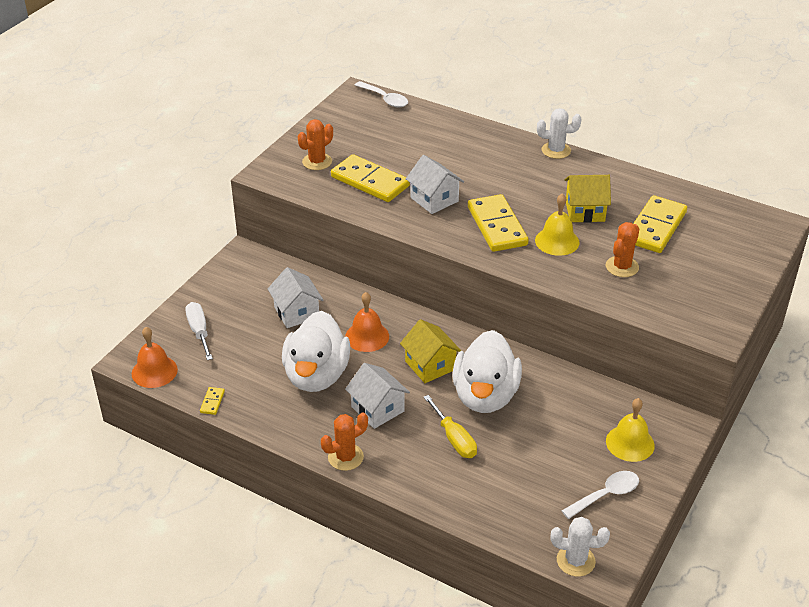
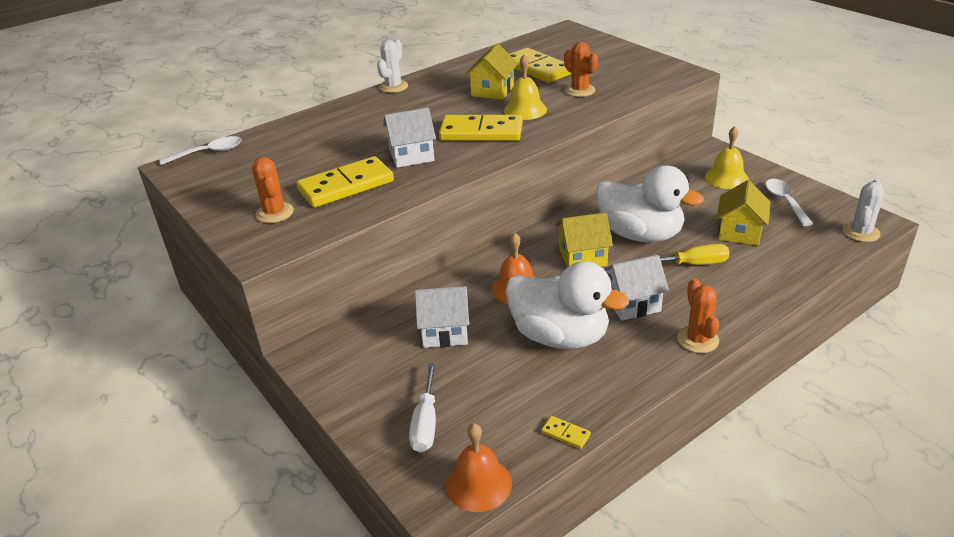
camera: 65 degrees left, 5 degrees down
white screwdriver [185,302,213,360] -> white screwdriver turned 90 degrees counterclockwise [409,363,436,453]
none -> yellow house [716,180,770,246]

